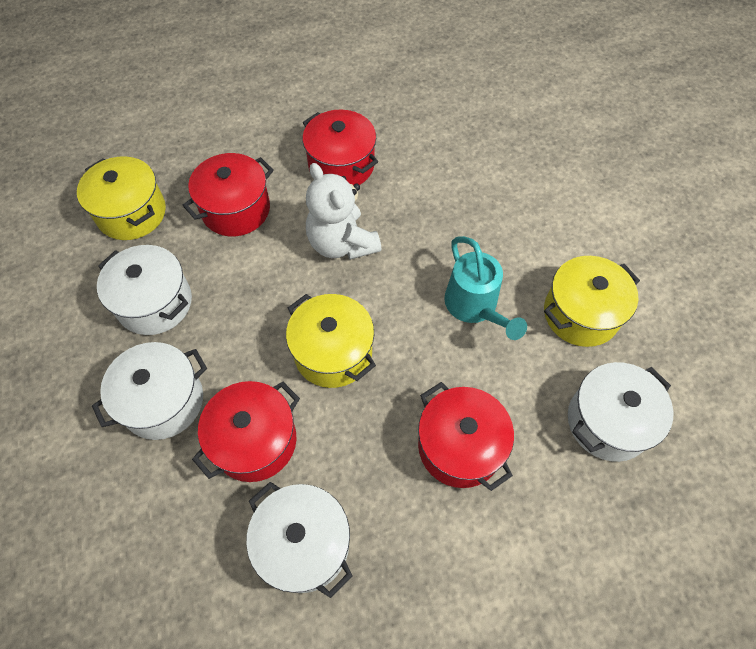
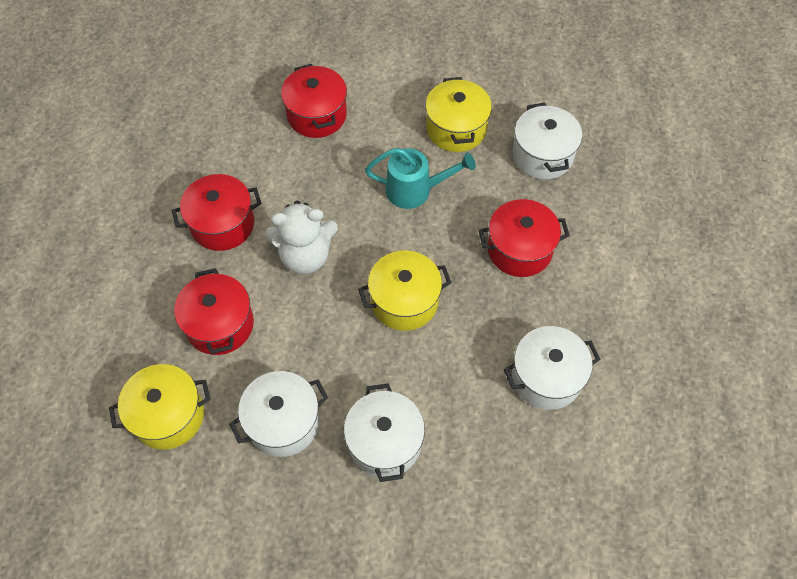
camera: 65 degrees left, 0 degrees up
red pot [192,381,300,482] -> red pot moved to [281,64,347,138]

